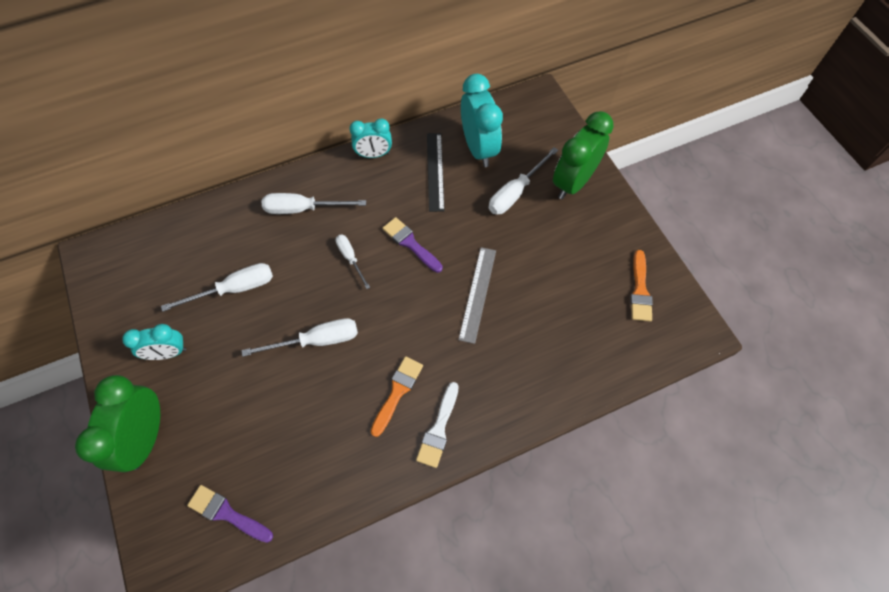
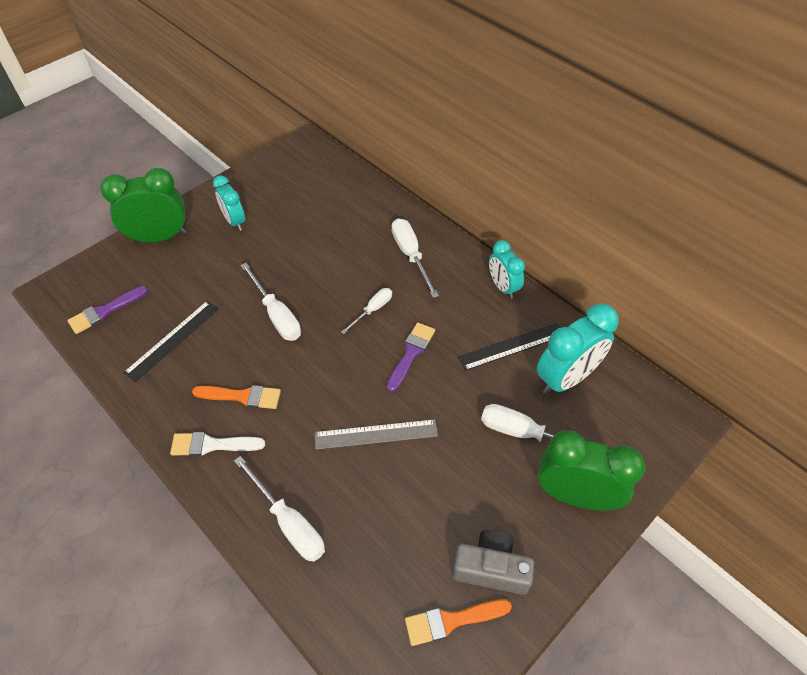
camera: 70 degrees right, 10 degrees down
white screwdriver [161,263,273,312] -> white screwdriver moved to [234,456,325,562]
purple brush [187,485,273,543] -> purple brush turned 135 degrees counterclockwise [67,286,148,334]
none -> black ruler [123,301,219,382]
none -> grey camera [453,530,534,595]

